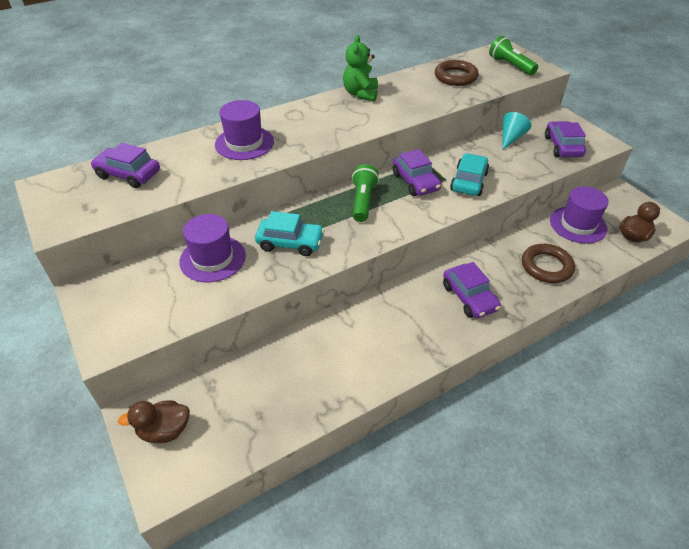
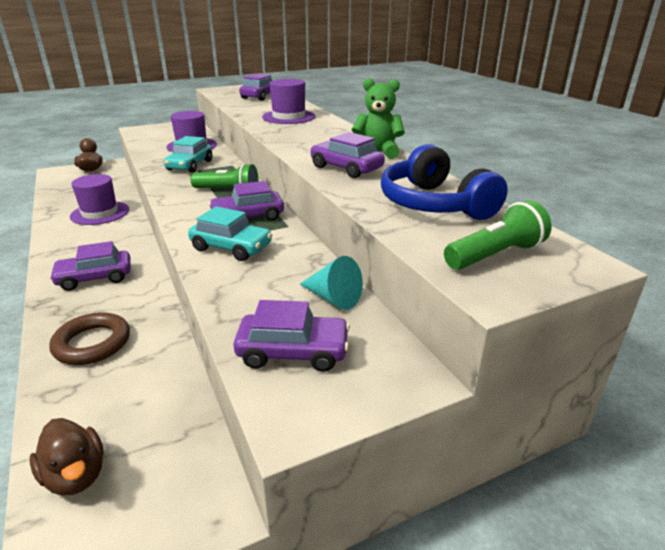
camera: 95 degrees right, 15 degrees down
brown ring [435,60,479,86] -> blue headphones [381,144,508,220]
purple hat [550,187,609,244] -> purple hat moved to [70,174,129,225]
none -> purple car [310,132,385,178]

